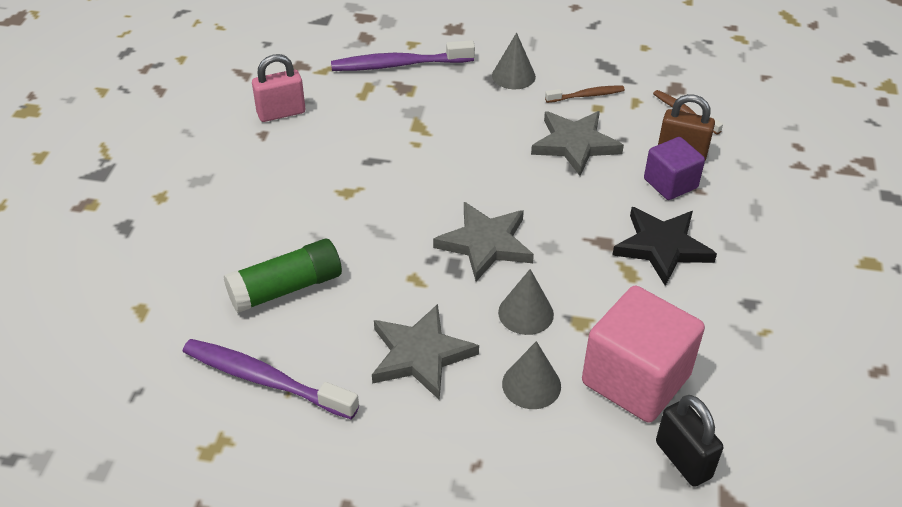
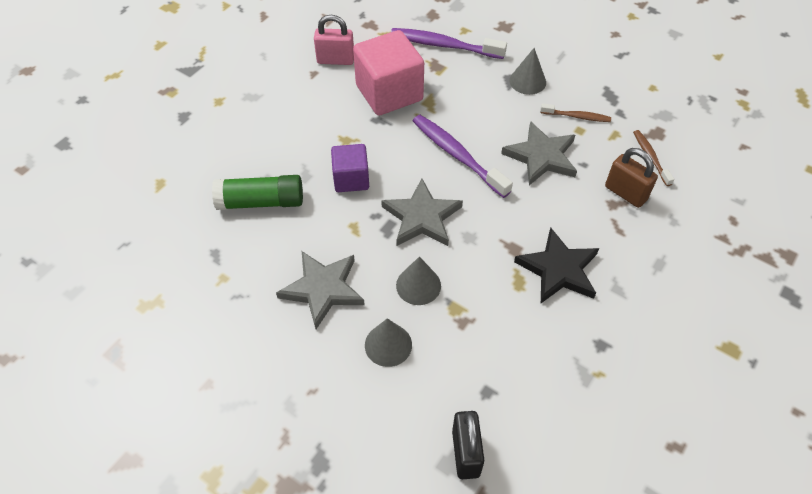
camera: 25 degrees right, 10 degrees up
purple toothbrush [182,339,359,420] -> purple toothbrush moved to [413,115,513,198]
pink cube [582,286,705,423] -> pink cube moved to [353,30,424,115]
purple cube [644,137,705,200] -> purple cube moved to [331,144,369,192]

